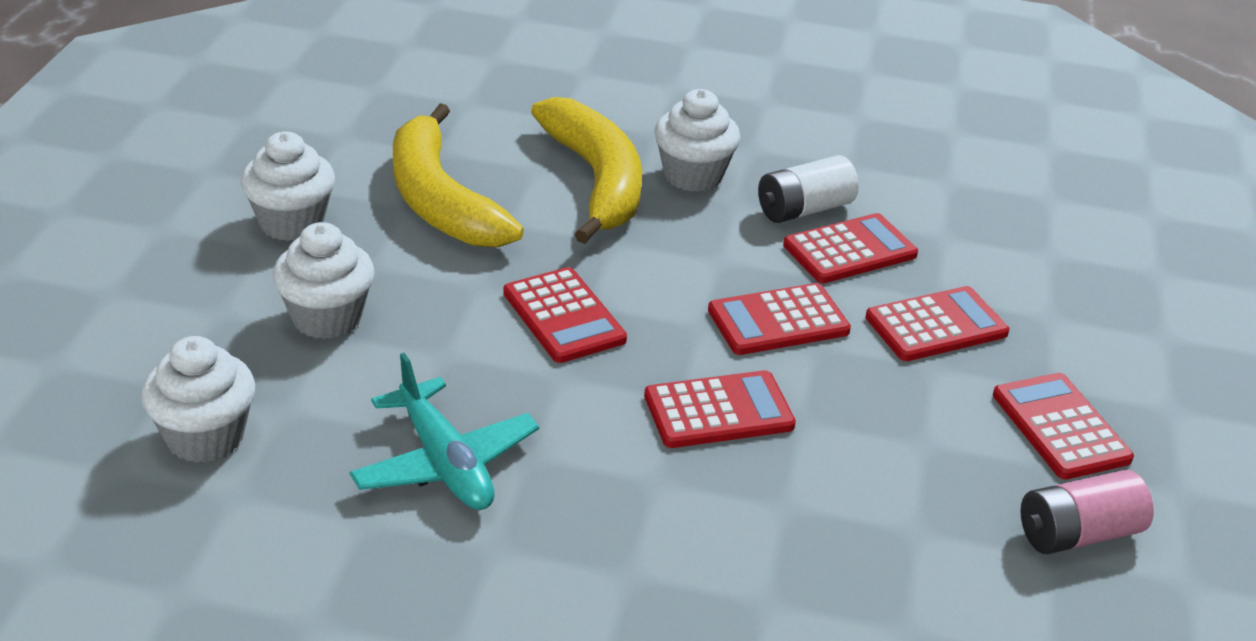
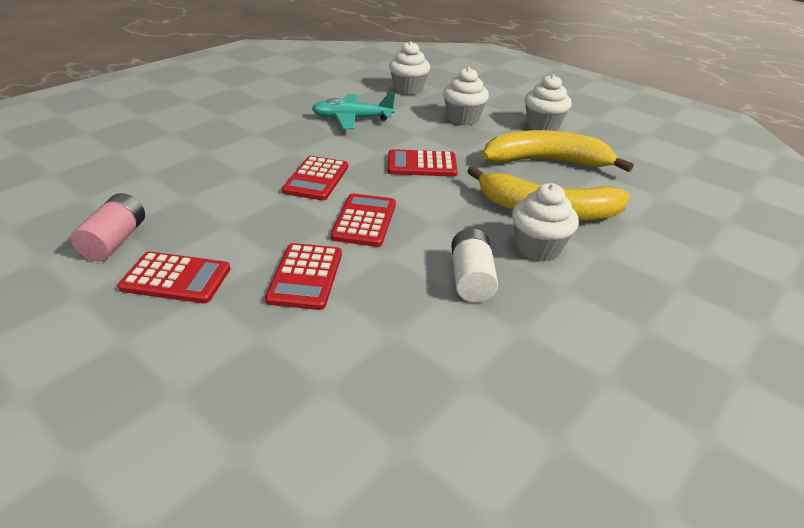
camera: 120 degrees right, 0 degrees up
red calculator [783,213,918,283] -> none

